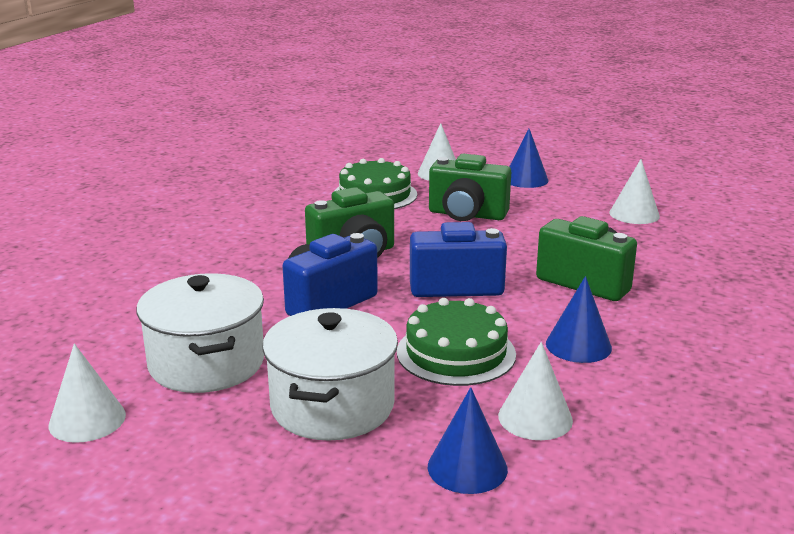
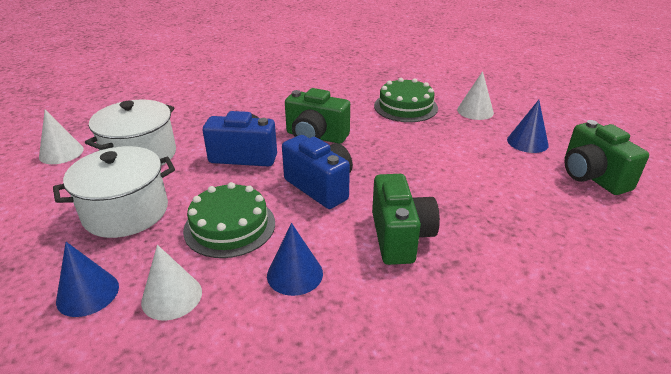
camera: 50 degrees right, 10 degrees up
green camera [429,154,511,221] -> green camera moved to [565,120,649,195]
white cone [609,159,660,224] -> none

